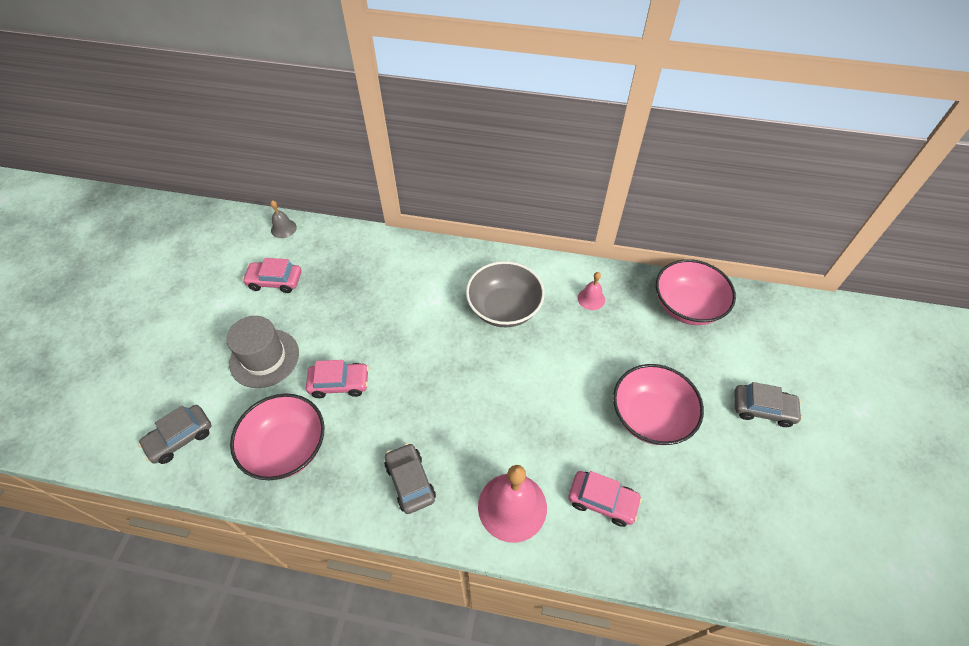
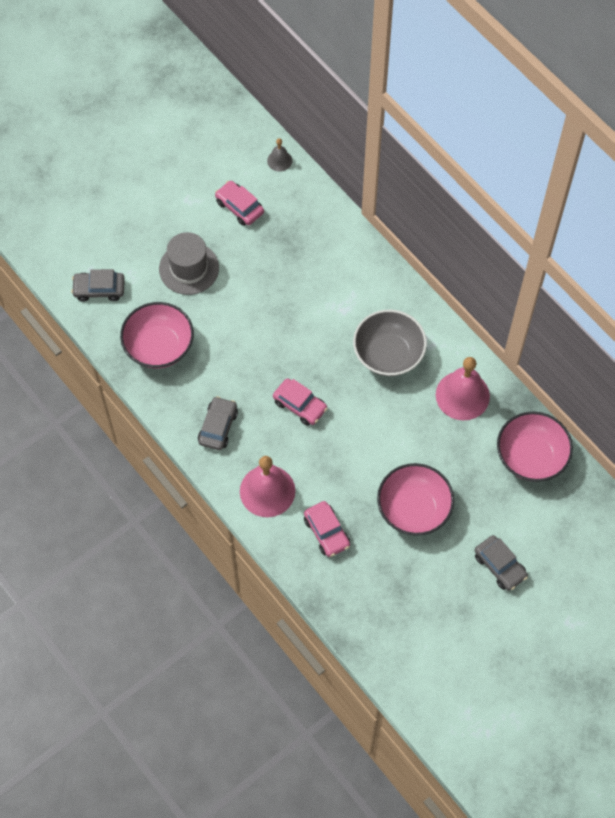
camera: 40 degrees right, 10 degrees up
pink car [306,360,369,398] -> pink car moved to [273,378,328,426]
pink bell [578,272,605,310] -> pink bell [436,357,490,420], size x2.00

